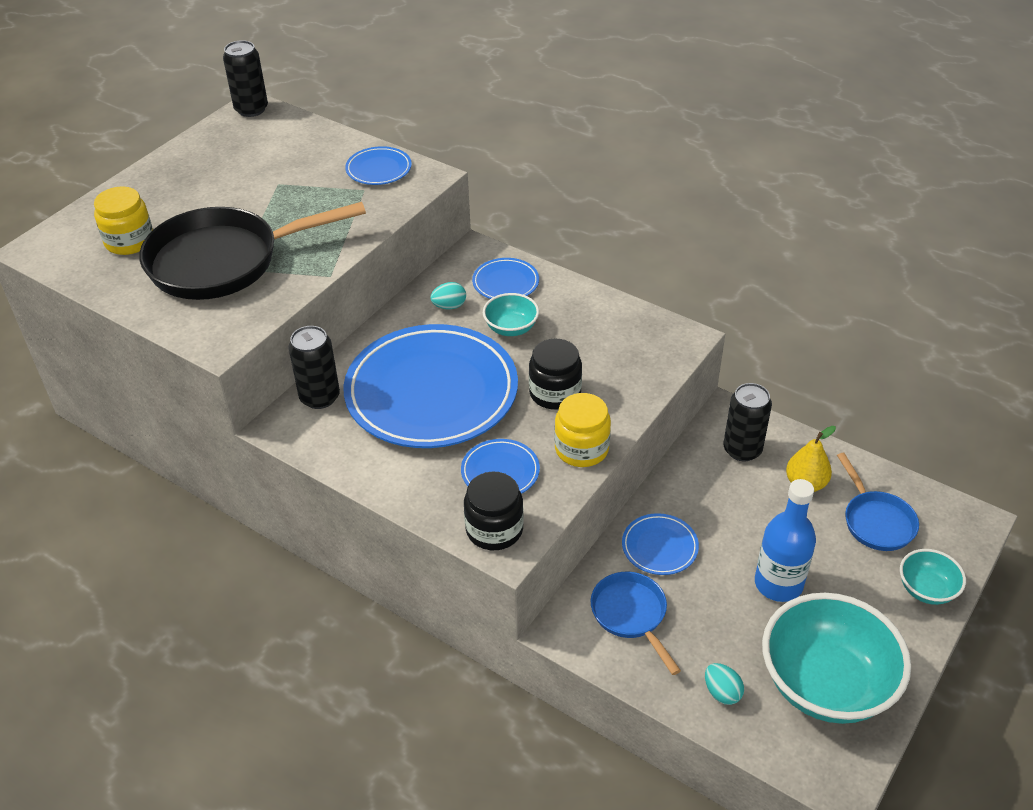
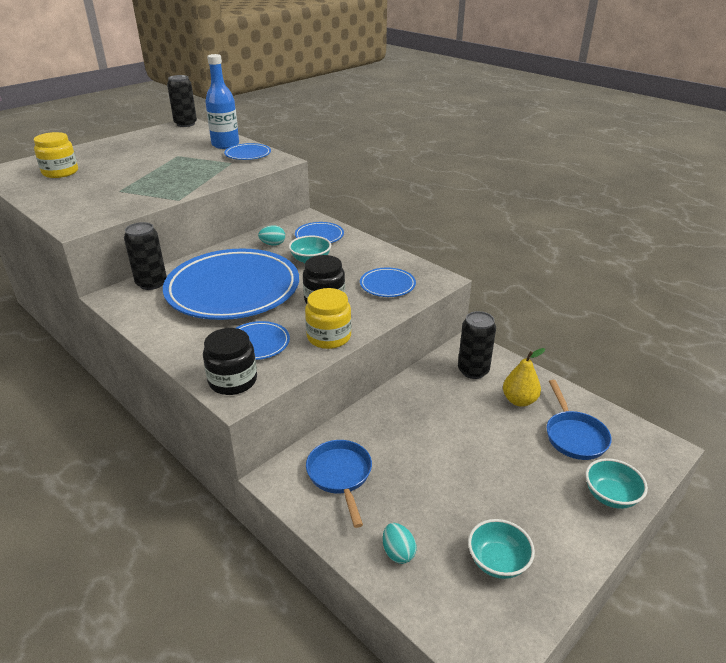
camera: 10 degrees right, 10 degrees down
black pan [139,202,366,300] -> none
blue plate [622,513,699,575] -> blue plate moved to [360,267,416,297]
blue bottle [755,479,816,602] -> blue bottle moved to [205,54,239,149]
turquoise bowl [762,593,911,724] -> turquoise bowl [468,519,535,579], size x0.48

